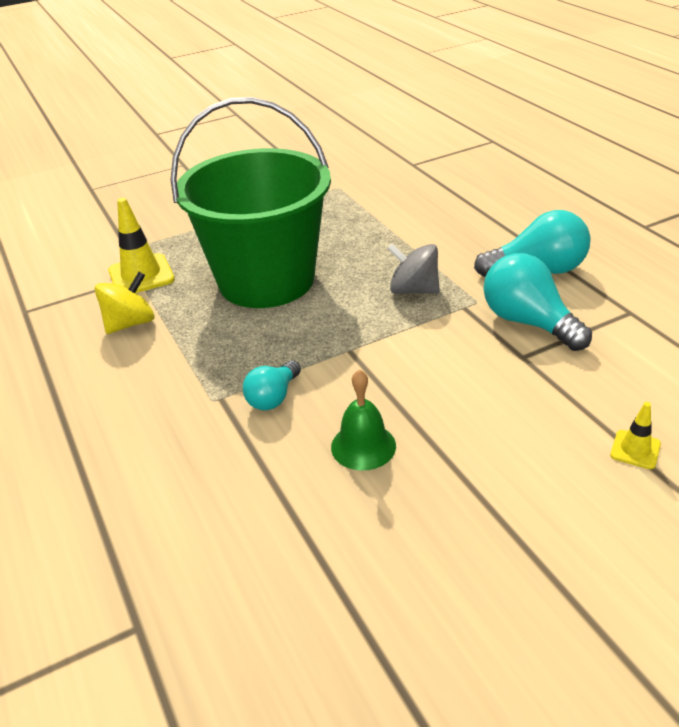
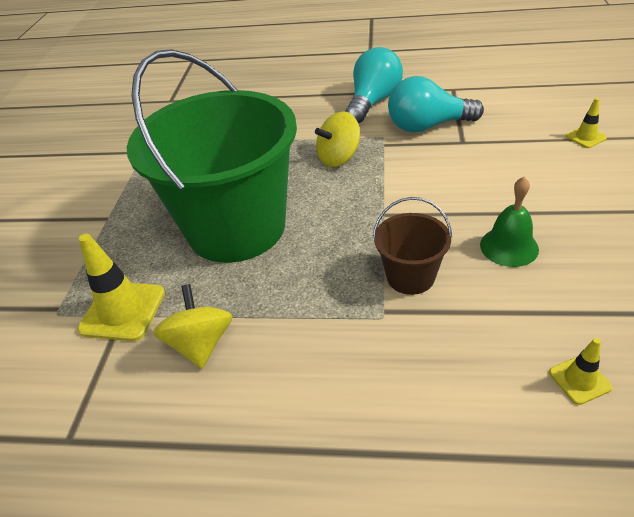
camera: 55 degrees left, 5 degrees up
turquoise light bulb [243,361,301,410] -> brown bucket [373,197,452,295]
grey spinning top [387,244,440,294] -> yellow spinning top [315,111,360,167]
none -> yellow traffic cone [549,338,613,405]

